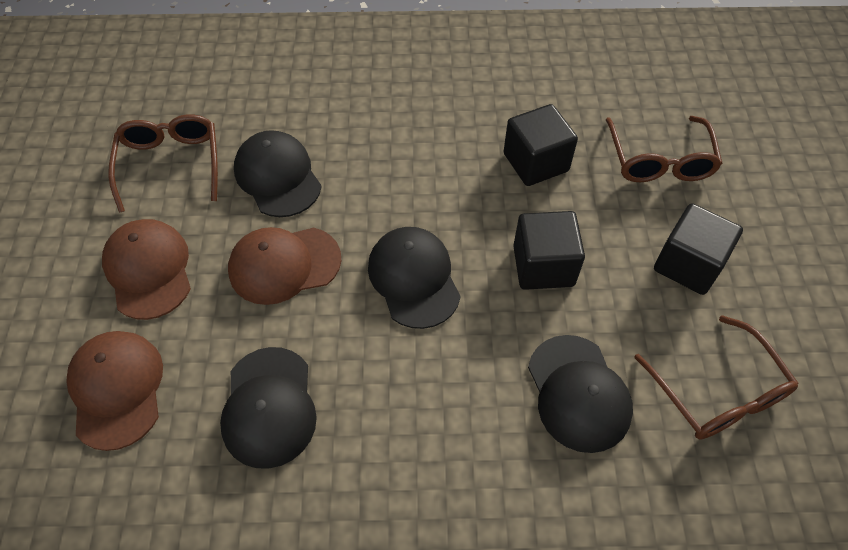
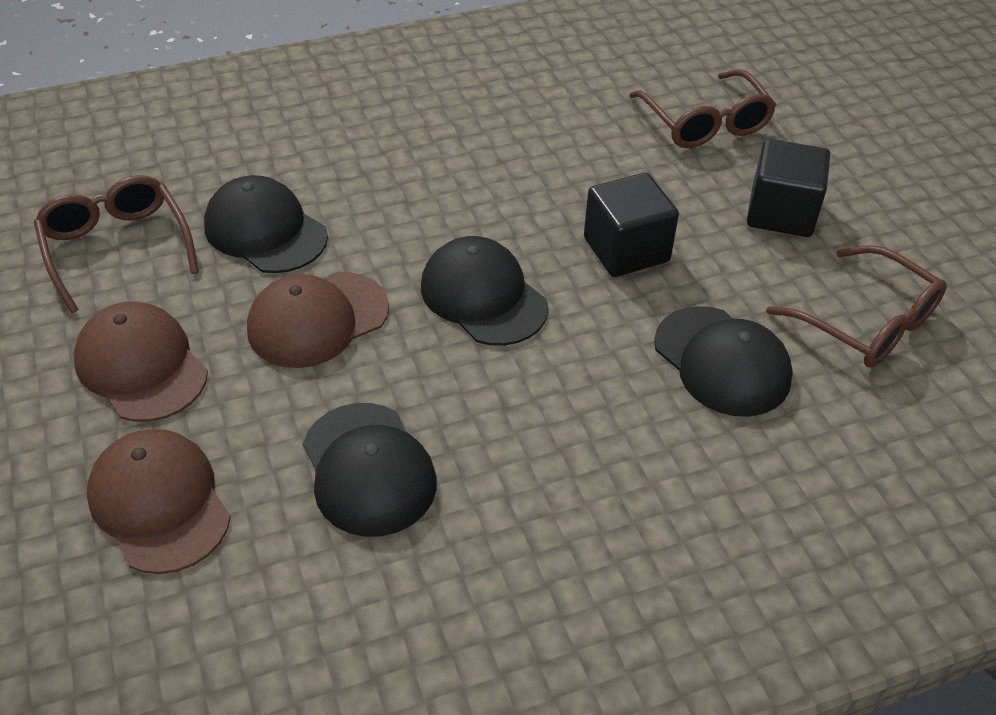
camera: 20 degrees left, 10 degrees down
black cube [504,104,578,186] -> none

